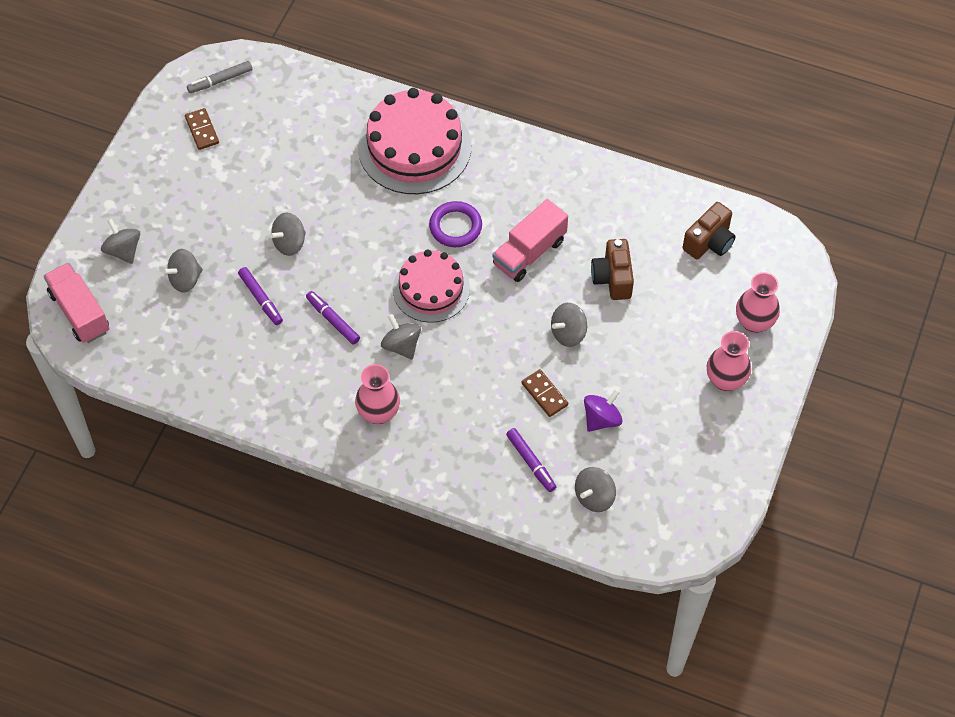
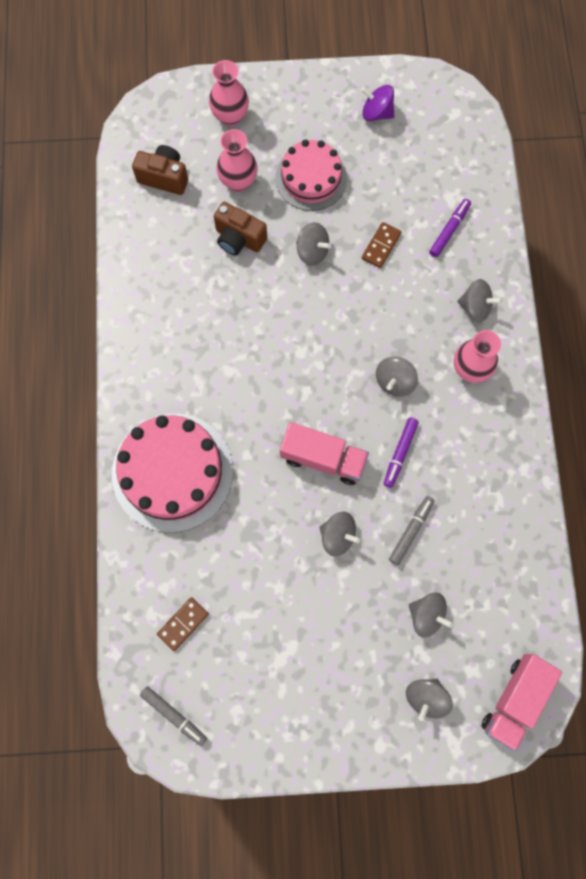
camera: 115 degrees left, 15 degrees up
brown domino [185,108,219,150] -> brown domino moved to [157,597,209,651]
purple marker [238,267,283,325] -> grey marker [389,496,435,565]
pink cake [393,250,470,323] -> pink cake moved to [275,139,347,211]
purple ring [429,201,482,247] -> none
pink truck [493,199,568,282] -> pink truck moved to [280,422,369,485]
grey spinning top [575,467,616,512] -> grey spinning top moved to [457,279,502,323]
purple spinning top [584,389,623,432] -> purple spinning top moved to [361,85,394,121]
brown camera [591,239,634,300] -> brown camera turned 60 degrees clockwise [214,202,267,255]
pink vase [707,331,751,392] -> pink vase moved to [217,129,257,192]

